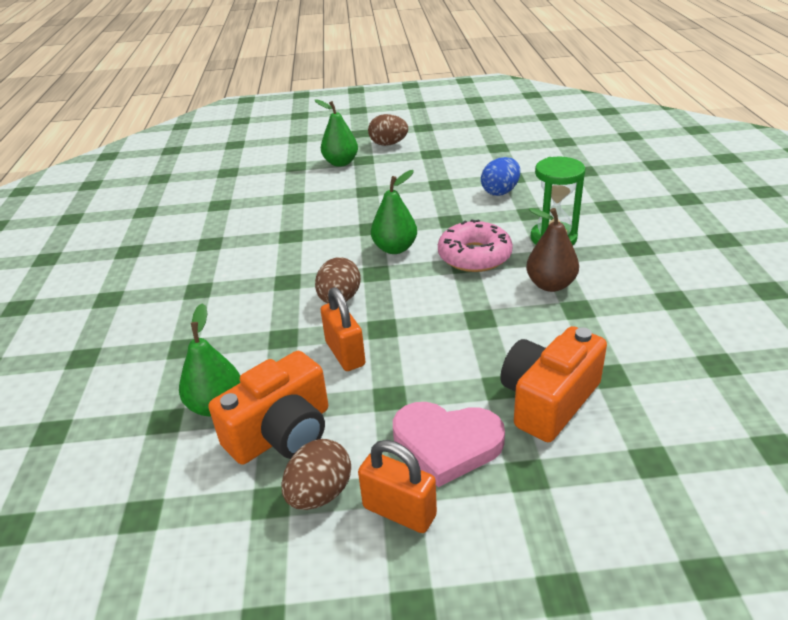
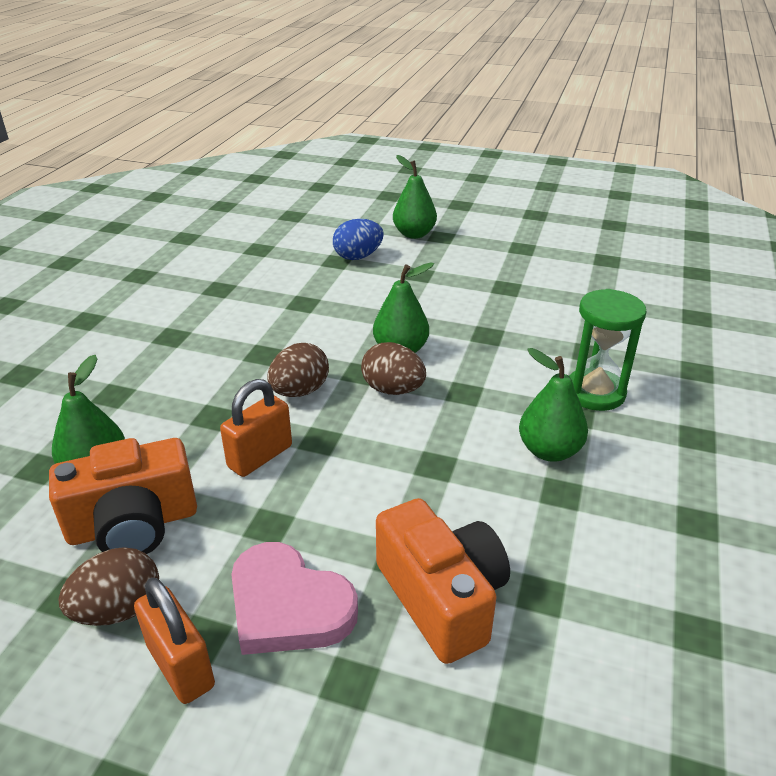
camera: 20 degrees right, 0 degrees up
orange padlock [321,287,366,371] -> orange padlock turned 45 degrees clockwise [220,379,292,477]
brown egg [368,114,408,146] -> brown egg moved to [361,342,426,395]
pink donut [438,219,513,272] -> none
blue egg [481,157,520,196] -> blue egg moved to [333,219,384,260]
orange camera [500,326,607,442] -> orange camera turned 90 degrees clockwise [376,498,510,664]
brown pear [526,208,579,292] -> green pear [519,348,588,462]

